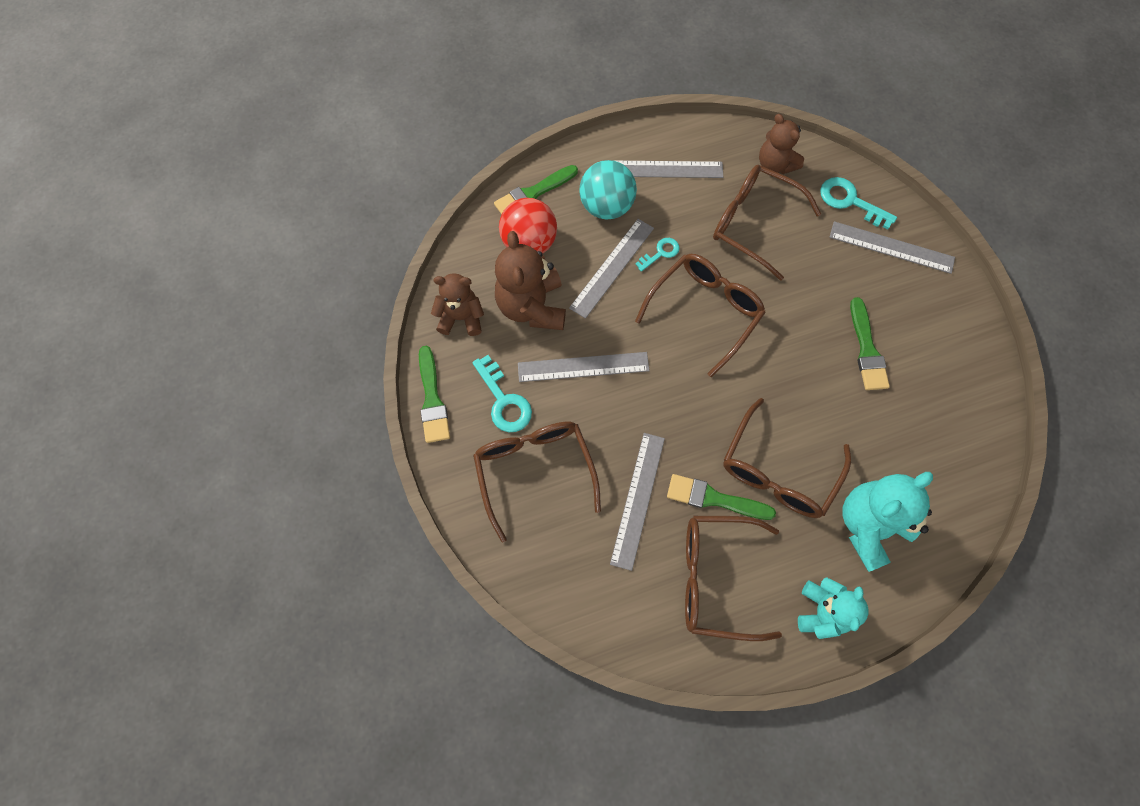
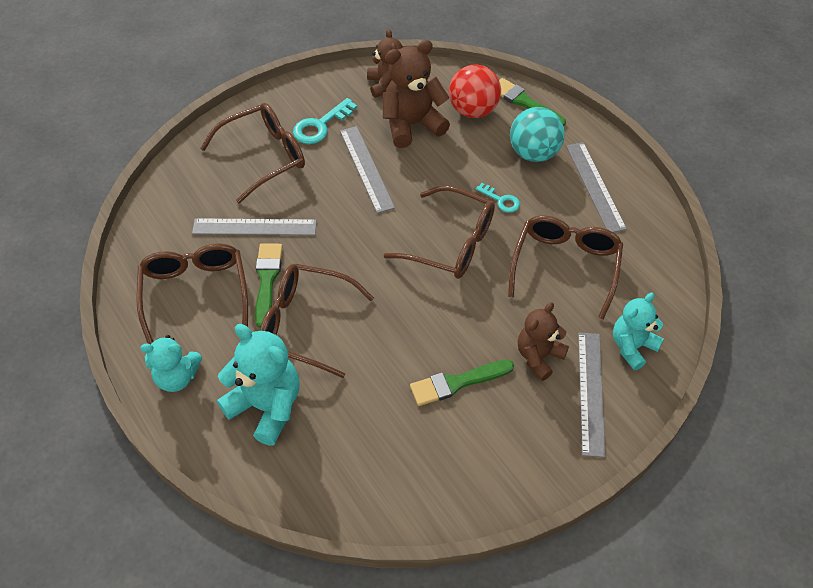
camera: 75 degrees right, 15 degrees down
green brush [419,346,450,443] -> none
grey ruler [569,219,654,319] -> none
brown teddy bear [759,114,804,174] -> brown teddy bear moved to [518,302,569,381]
turquoise key [820,177,897,230] -> turquoise teddy bear [613,292,664,370]

